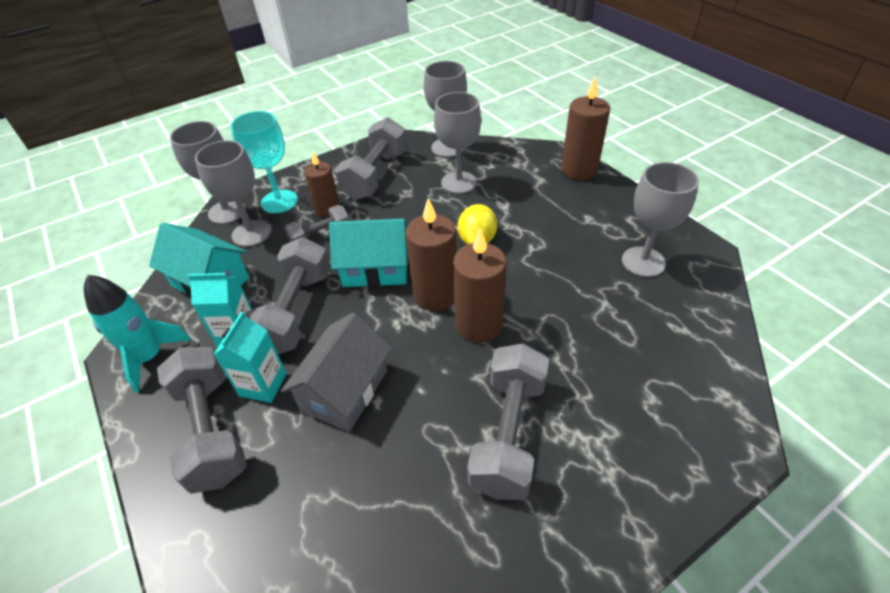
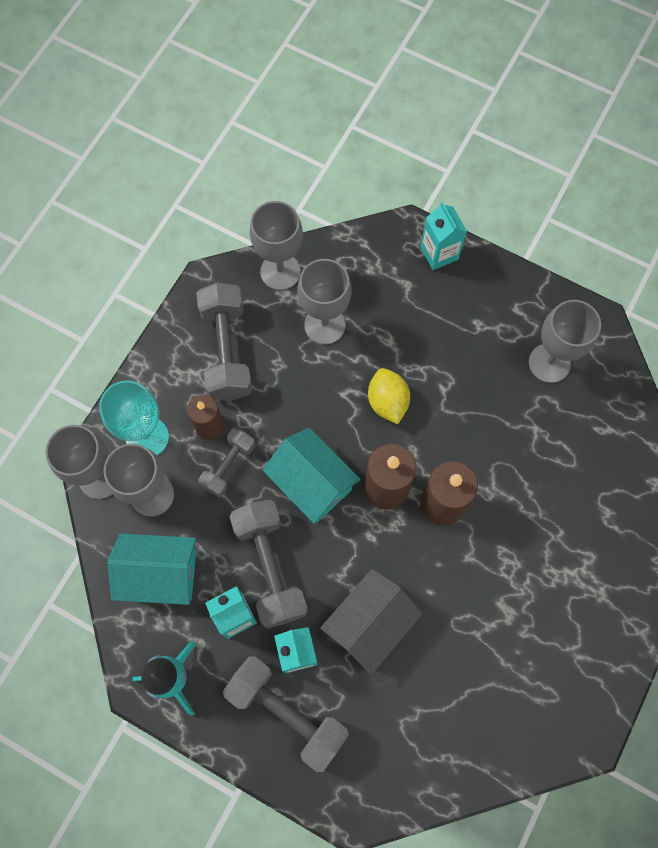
camera: 30 degrees left, 25 degrees up
grey house [281,313,392,432] -> grey house turned 45 degrees clockwise [320,569,423,675]
turquoise house [329,218,408,287] -> turquoise house turned 75 degrees clockwise [263,428,361,524]
grey dumbbell [467,343,549,500] -> none
brown candle [561,76,610,180] -> turquoise carton [420,202,467,270]

